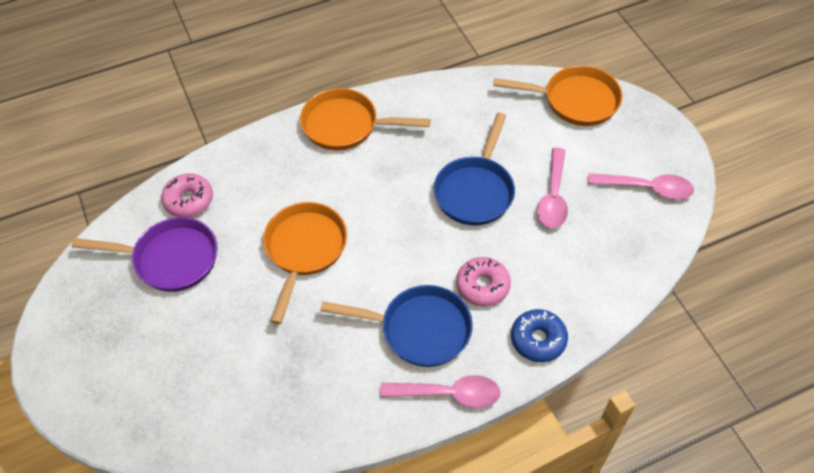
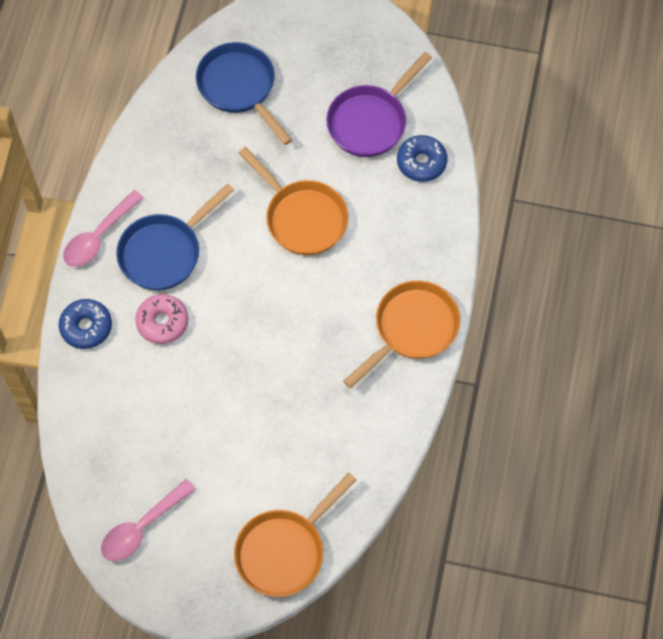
camera: 125 degrees right, 10 degrees up
pink donut [161,174,213,218] -> blue donut [397,135,448,182]
blue pan [434,113,515,226] -> blue pan moved to [196,42,292,145]
pink spoon [537,148,568,228] -> none

